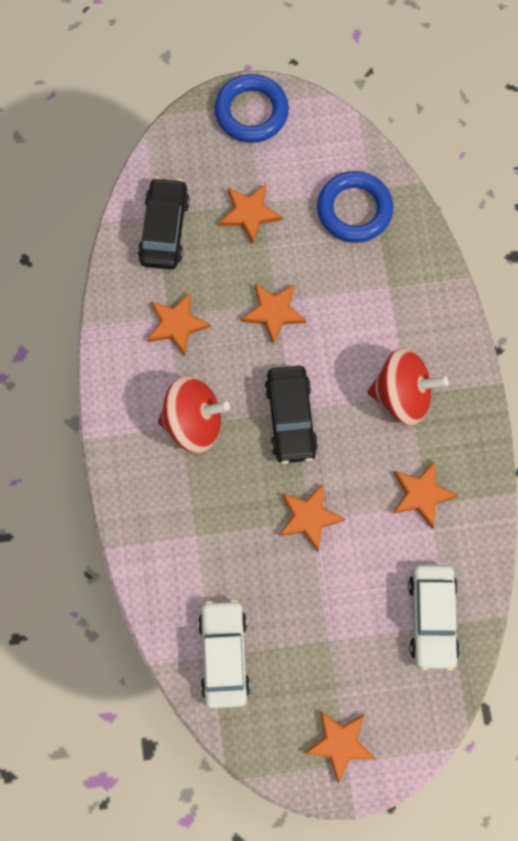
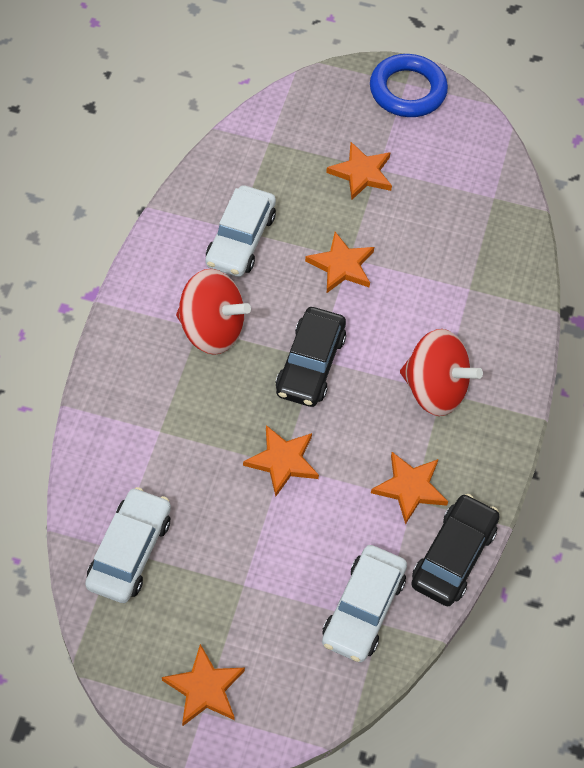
camera: 20 degrees right, 15 degrees down
black car [138,177,190,270] -> black car moved to [411,494,500,606]
orange star [147,292,211,356] -> white car [205,185,276,277]
blue ring [317,171,393,243] -> none

